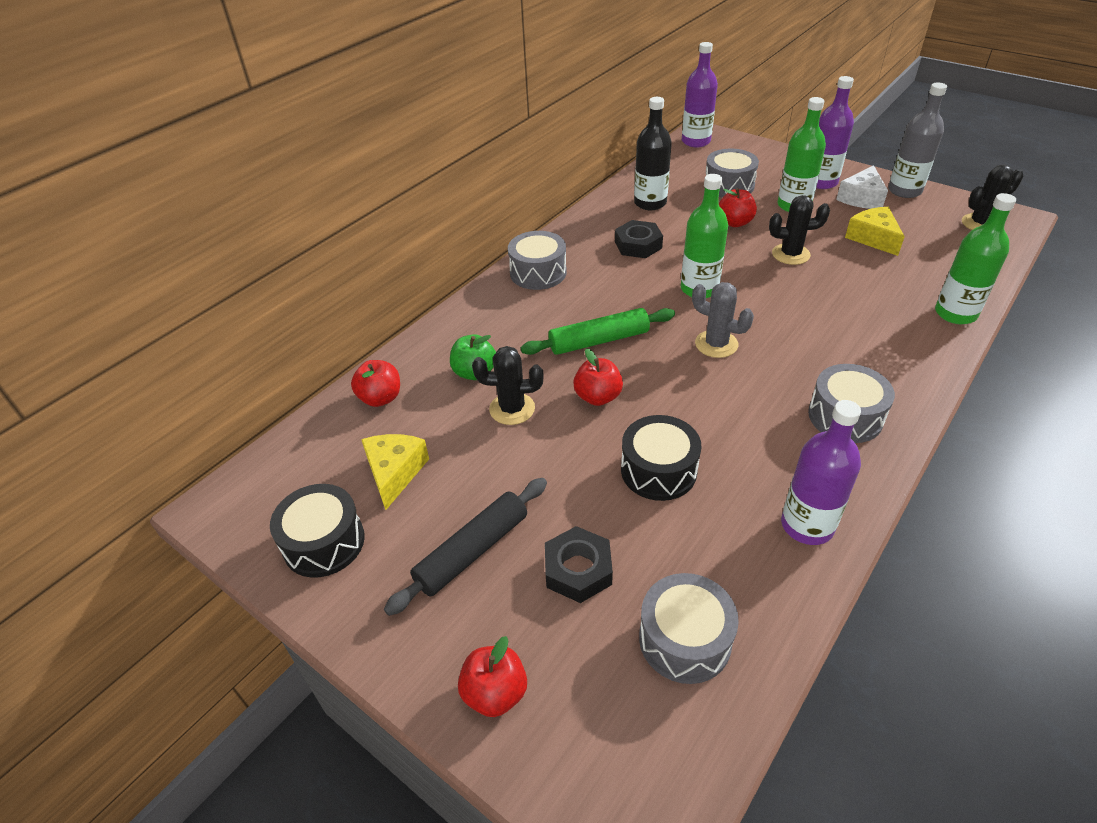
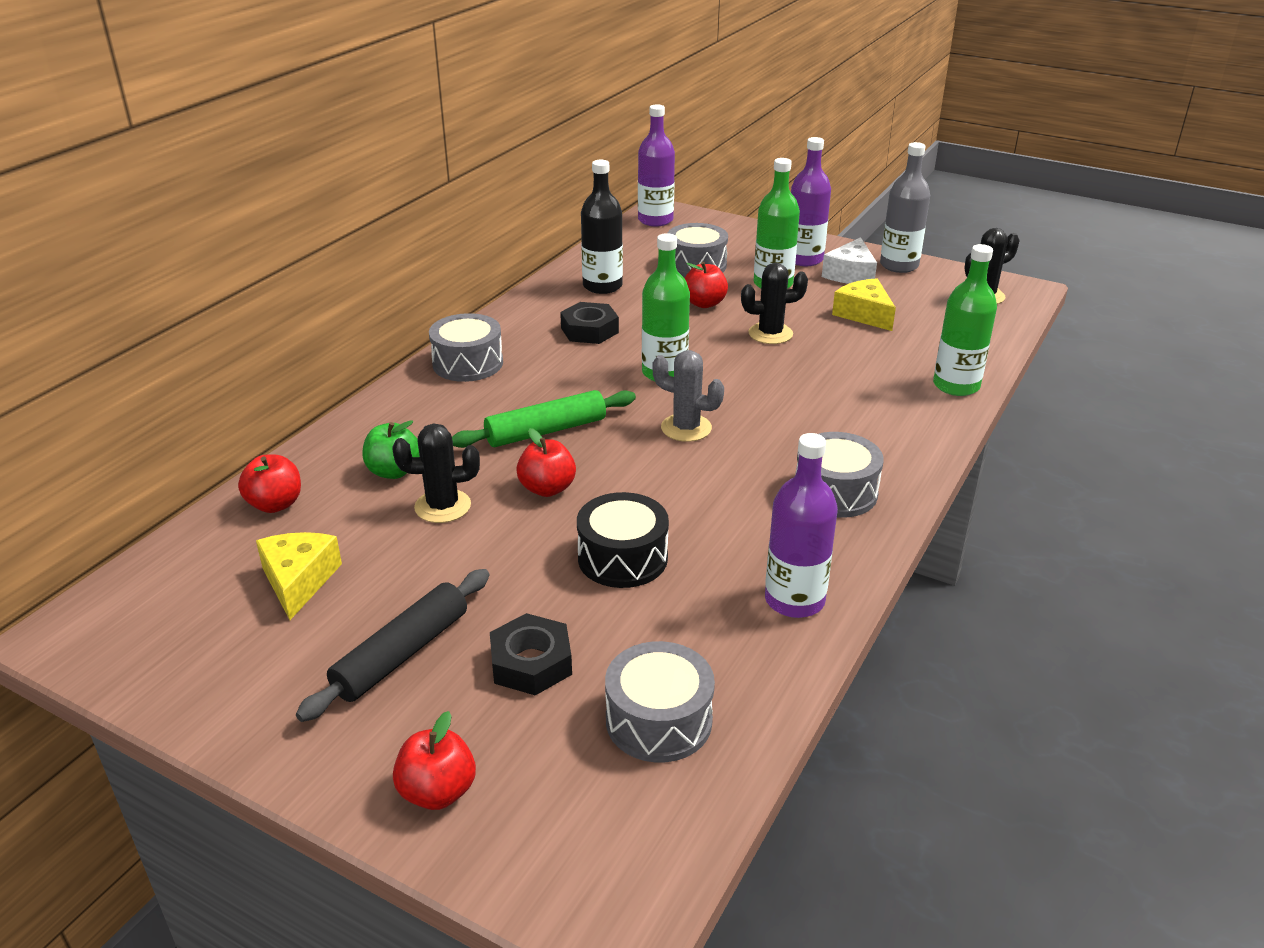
camera: 10 degrees left, 10 degrees down
black drum [270,484,365,578] -> none

